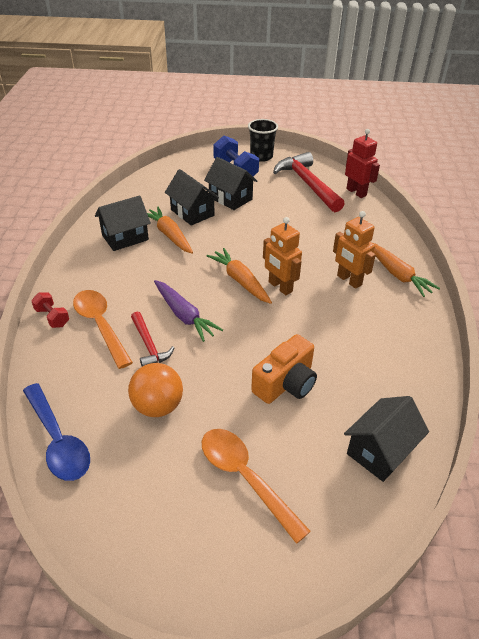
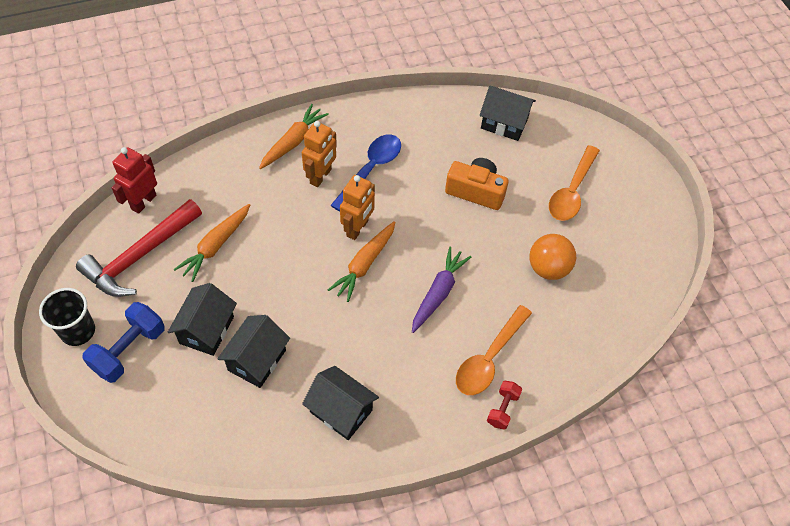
camera: 115 degrees left, 15 degrees up
blue spoon [23,383,90,481] -> blue spoon moved to [330,134,401,211]
red hammer [131,312,174,367] -> none
orange carrot [147,207,193,253] -> orange carrot moved to [174,204,250,282]

